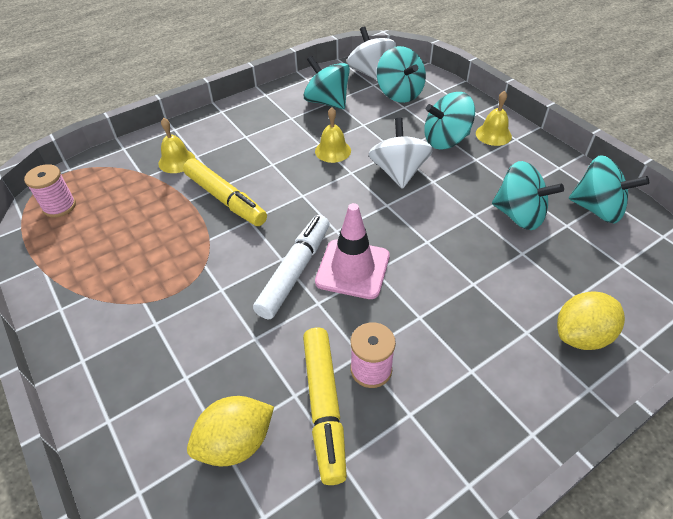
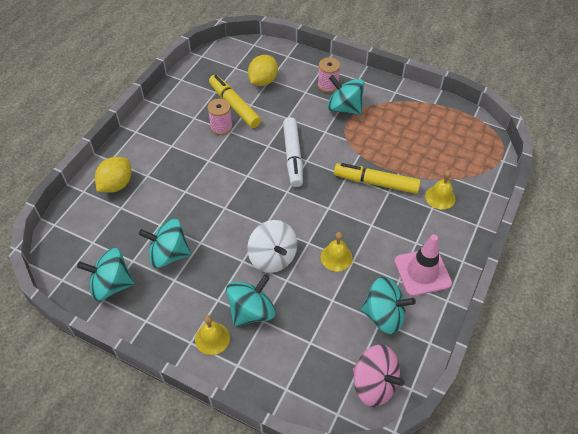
camera: 150 degrees right, 5 degrees up
pink spool [24,164,76,218] -> pink spool moved to [318,57,340,93]
pink traffic cone [315,203,390,299] -> pink traffic cone moved to [394,235,452,296]
white spinning top [347,26,396,80] -> pink spinning top [353,345,405,407]
turquoise spinning top [377,46,426,103] -> turquoise spinning top moved to [327,75,364,115]

